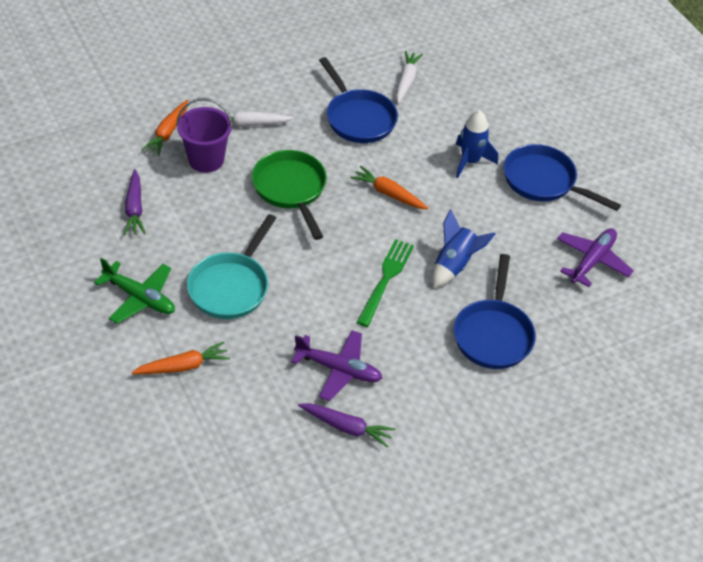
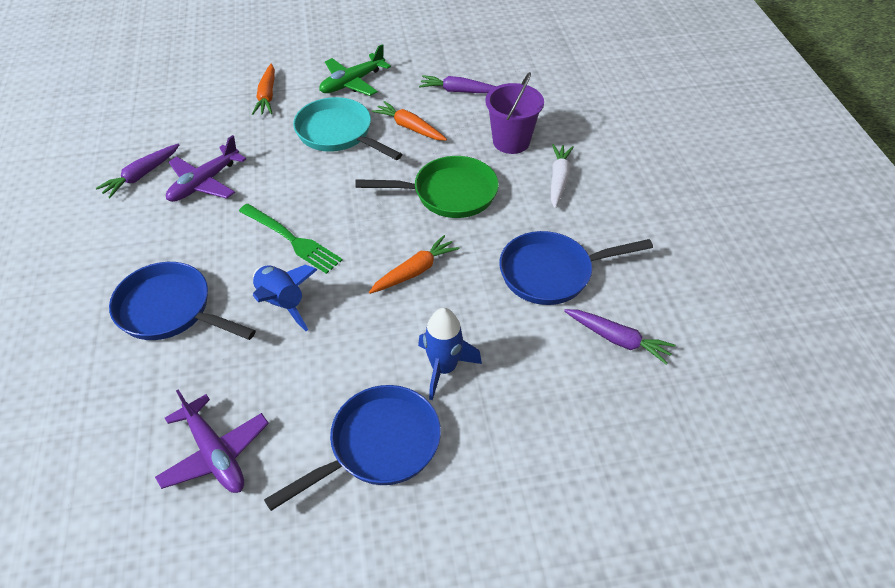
camera: 110 degrees right, 0 degrees up
orange carrot [141,100,188,156] -> orange carrot moved to [372,101,447,141]
white carrot [396,51,423,104] -> purple carrot [564,309,676,365]

